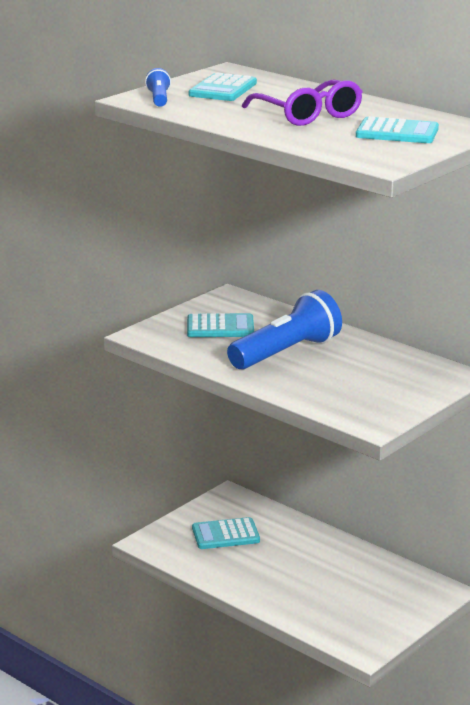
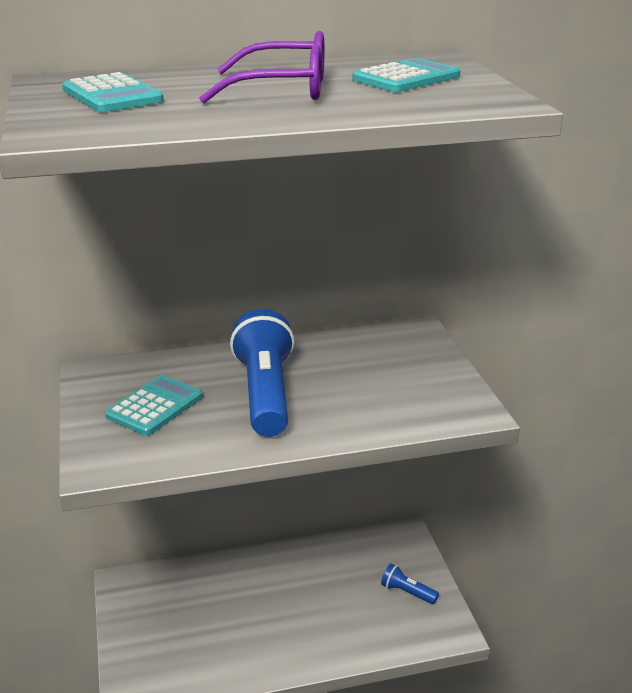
camera: 55 degrees left, 5 degrees up
blue flashlight [145,68,171,107] -> blue flashlight moved to [381,563,439,604]
turquoise calculator [192,517,260,549] -> none

